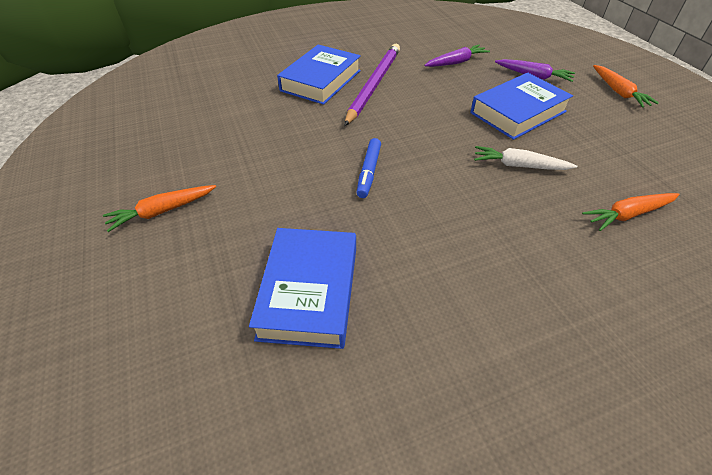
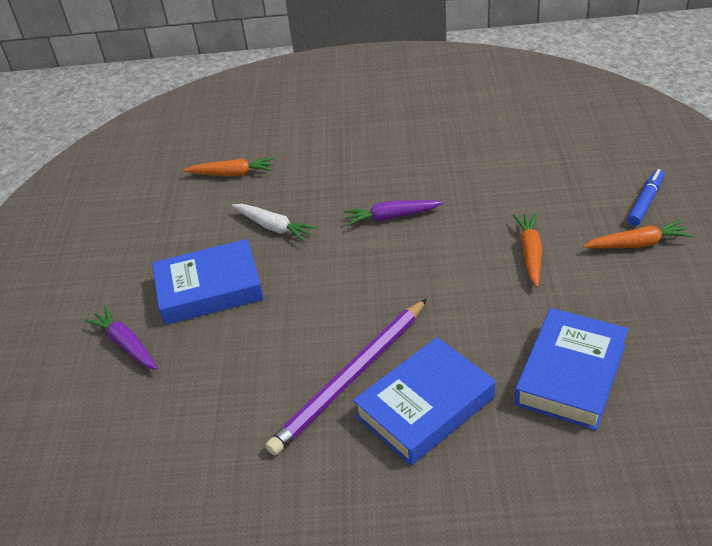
camera: 155 degrees left, 5 degrees down
blue book [249,228,356,349] -> blue book moved to [515,308,628,430]
blue marker [357,138,381,198] -> blue marker moved to [627,169,665,226]
purple carrot [424,45,490,67] -> purple carrot moved to [344,200,444,226]
orange carrot [593,65,659,108] -> orange carrot moved to [513,213,542,287]

